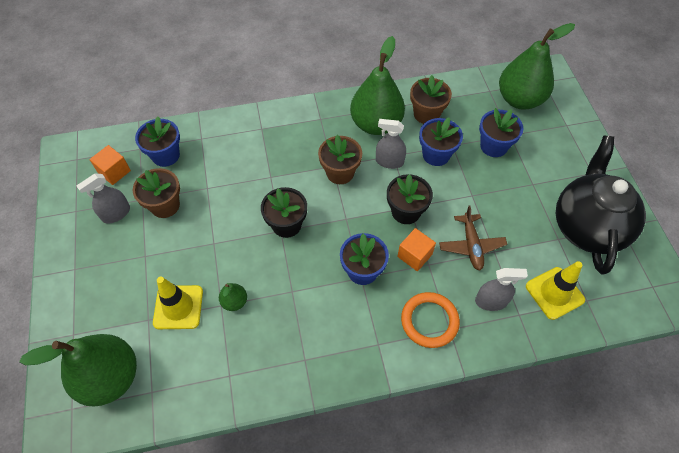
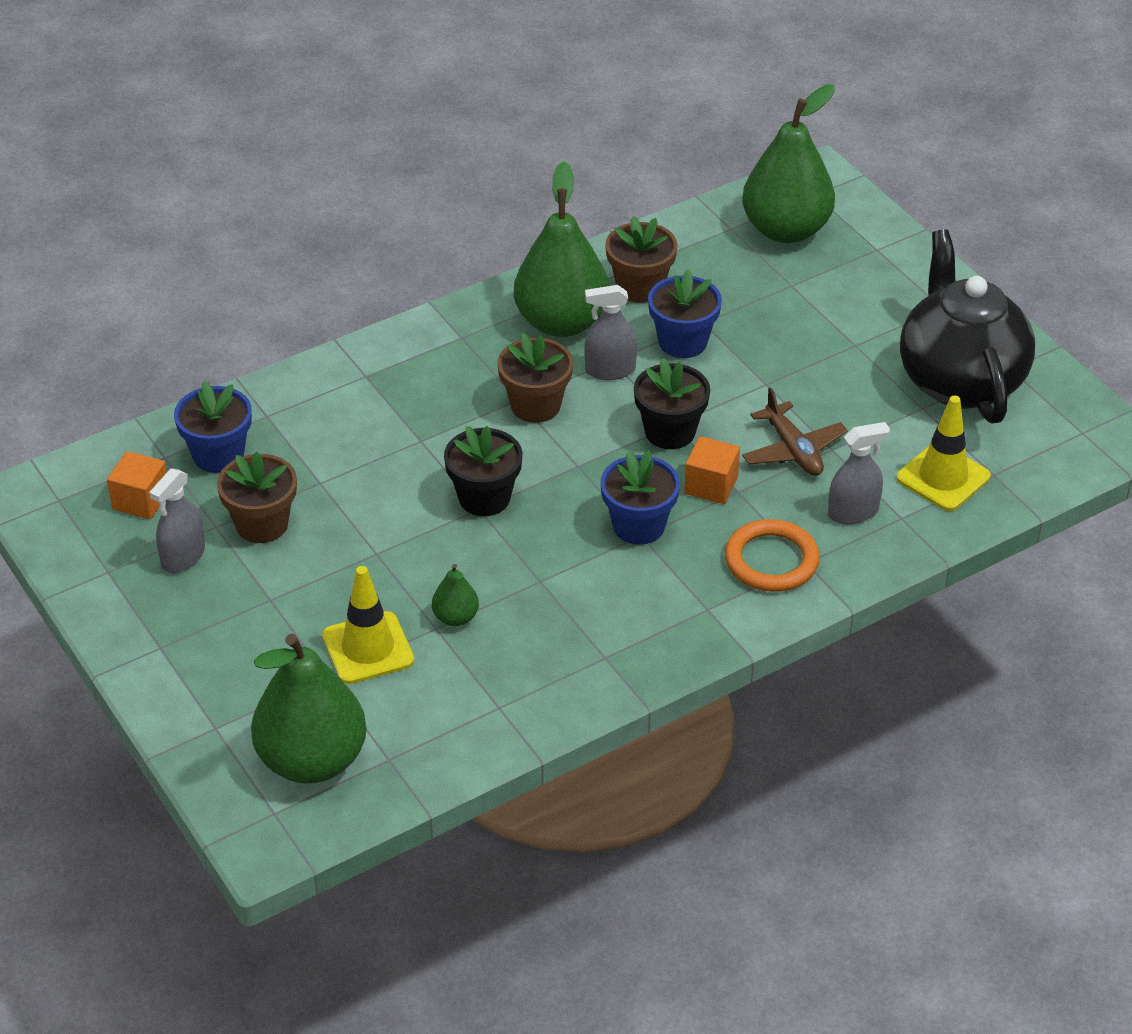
camera: 20 degrees left, 15 degrees down
blue flower pot [479,108,523,157] -> none

